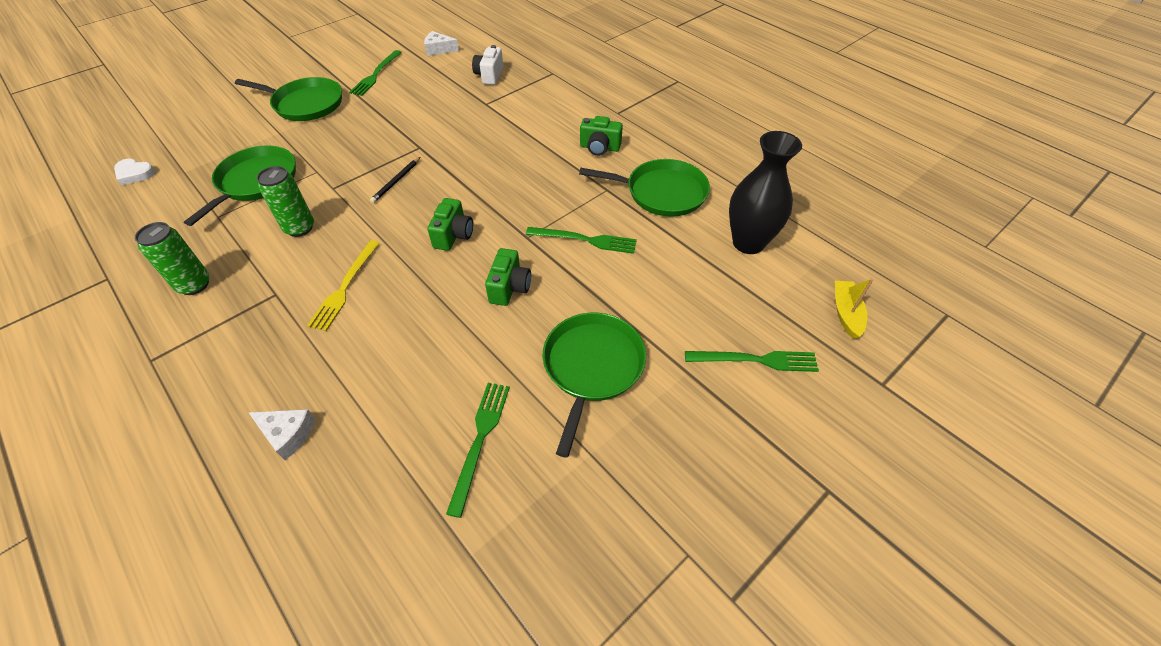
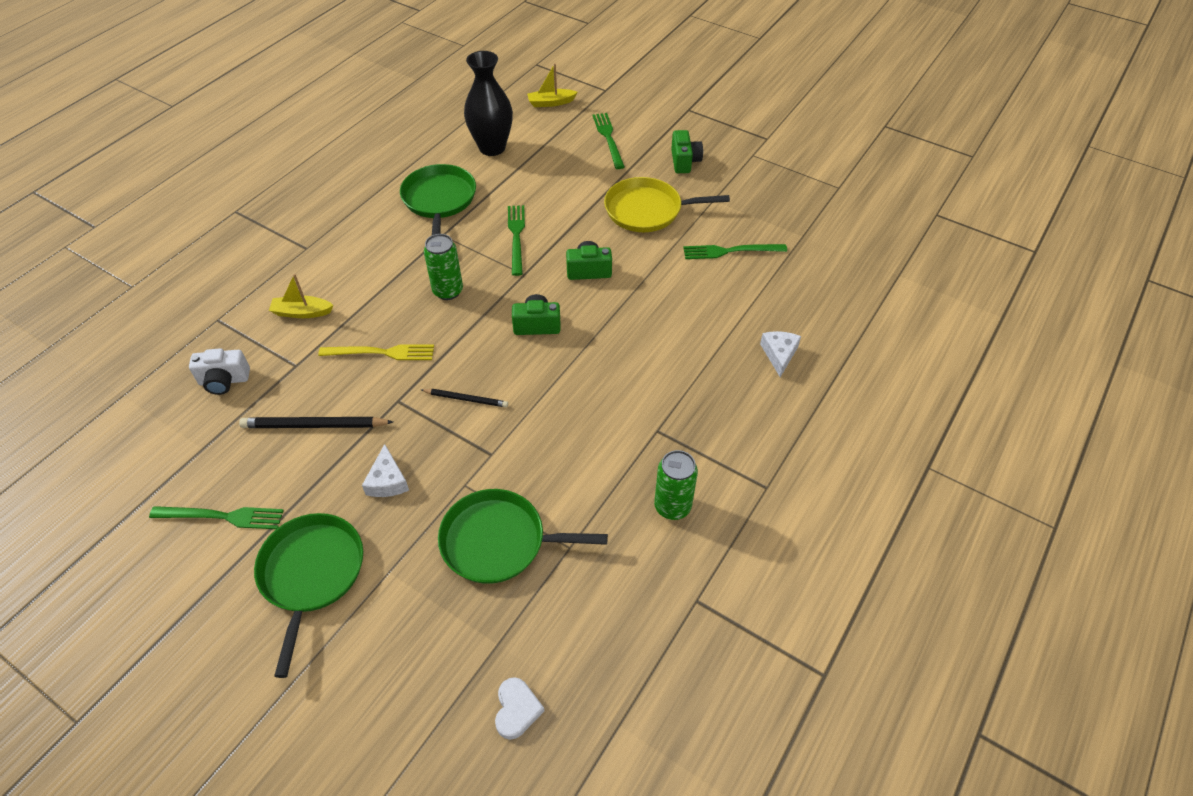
camera: 105 degrees left, 0 degrees up
green can [257,166,314,237] -> green can moved to [424,234,463,300]
yellow fork [307,240,380,331] -> yellow fork moved to [318,344,434,360]
white cheese [424,31,459,56] -> white cheese moved to [362,444,409,497]
green pan [543,313,646,457] -> yellow pan [604,177,730,232]
green camera [580,116,623,156] -> green camera moved to [671,130,703,173]
none -> black pencil [239,417,393,428]
none -> yellow boat [269,274,334,318]

